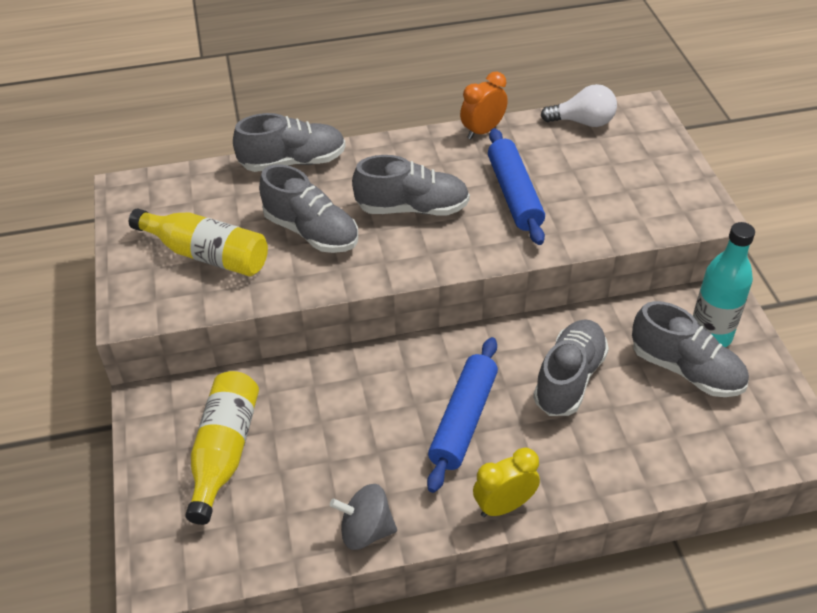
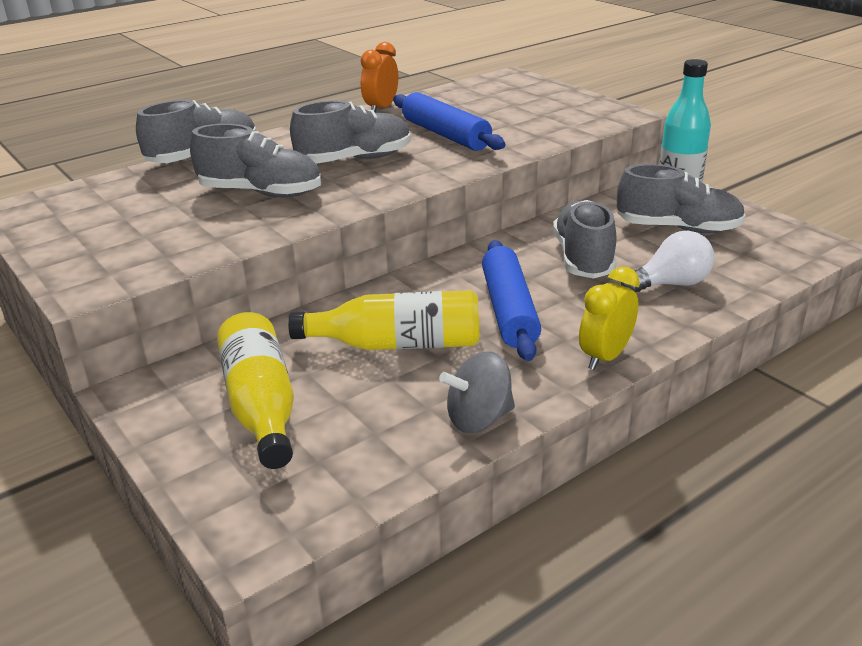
camera: 25 degrees left, 15 degrees down
yellow bottle [129,208,268,276] -> yellow bottle moved to [288,290,479,350]
white light bulb [540,84,617,127] -> white light bulb moved to [621,231,715,293]

